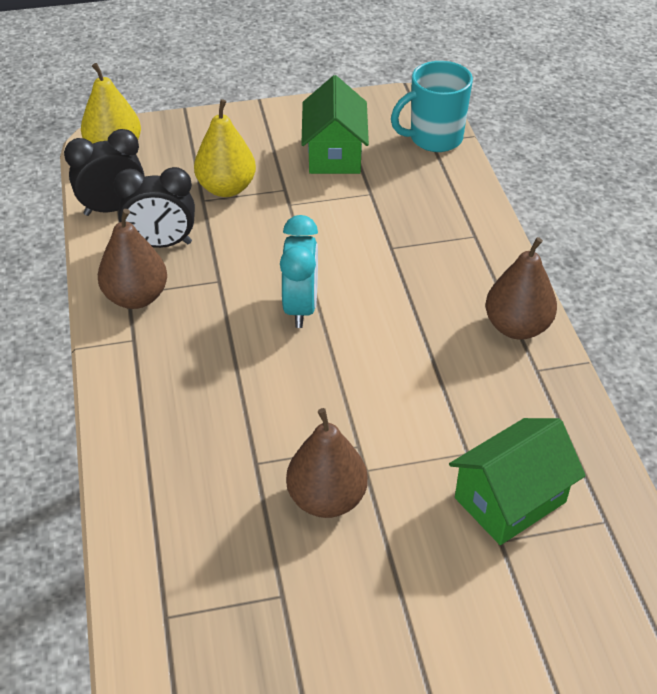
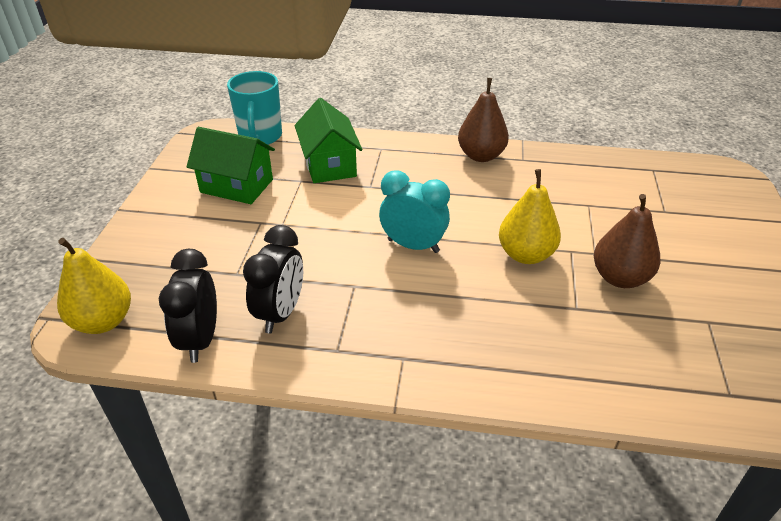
camera: 70 degrees left, 5 degrees down
brown pear [98,209,167,309] -> none
yellow pear [194,99,256,197] -> yellow pear moved to [499,169,561,264]
green house [449,418,586,545] -> green house moved to [295,98,362,183]

